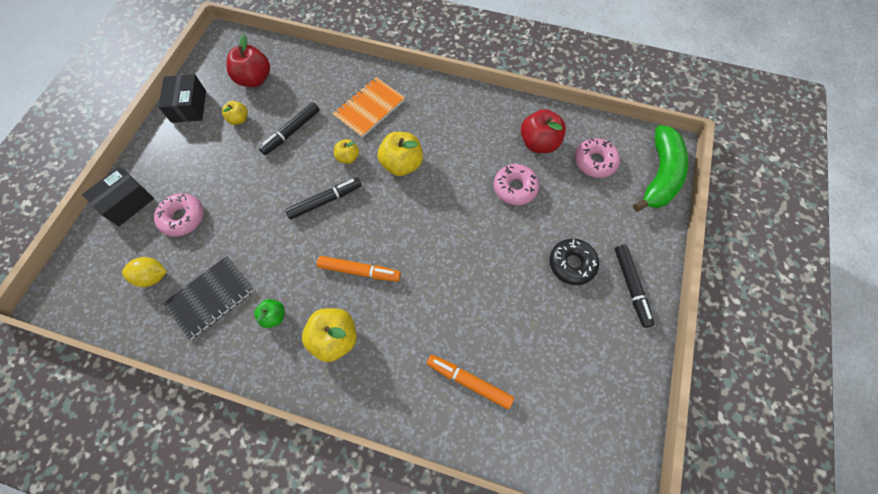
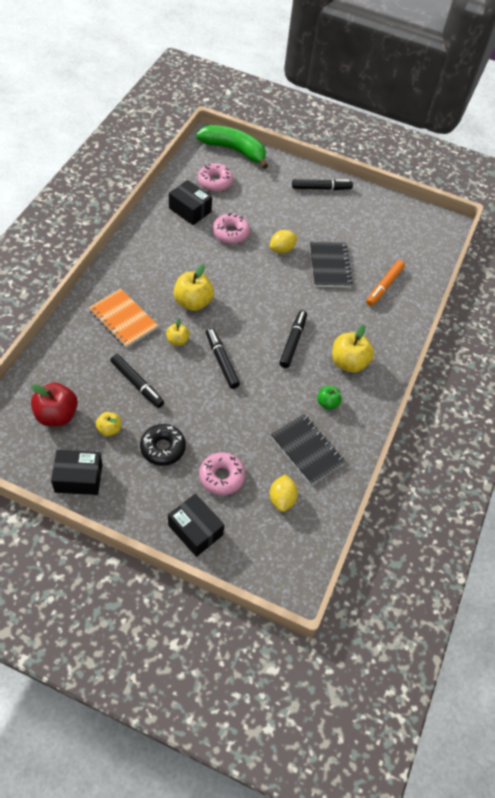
camera: 90 degrees left, 10 degrees down
orange marker [317,256,401,282] -> black marker [279,310,307,368]
red apple [521,109,566,153] -> black box [169,180,212,225]
black donut [549,239,599,285] -> black donut moved to [140,424,186,466]
none -> yellow lemon [270,230,297,254]
none -> black notebook [310,242,353,287]

